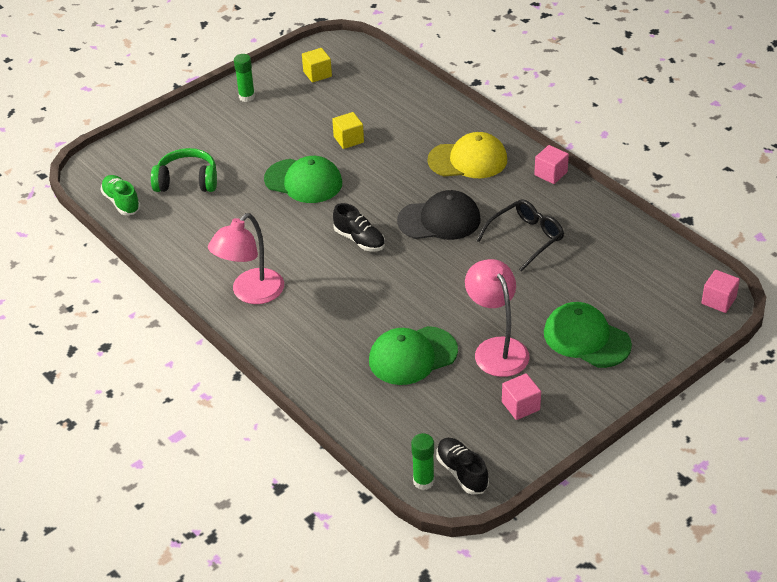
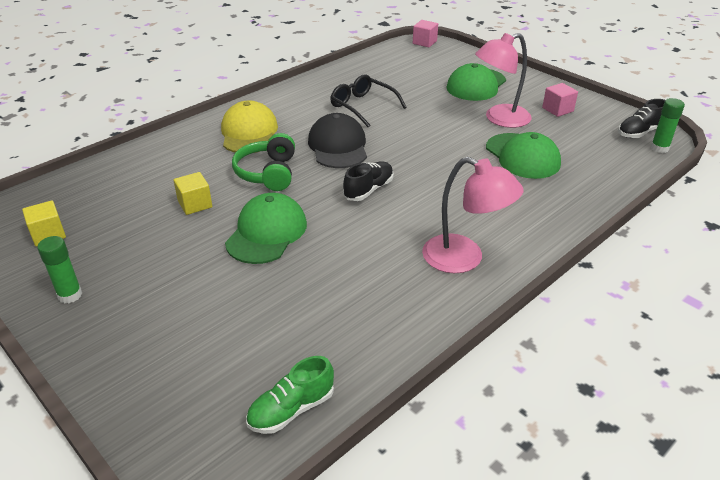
camera: 95 degrees left, 5 degrees down
green headphones [151,148,217,192] -> green headphones moved to [232,133,295,191]
pink cube [534,145,569,184] -> none

